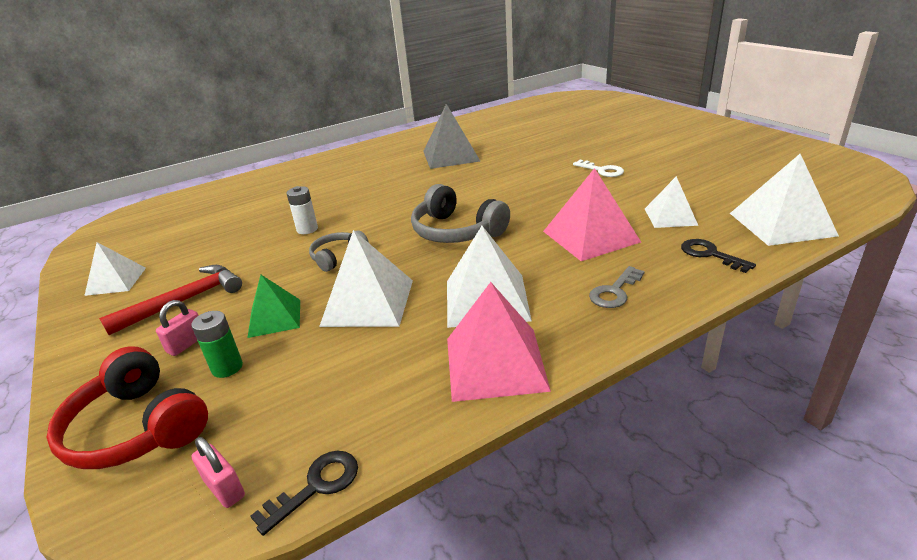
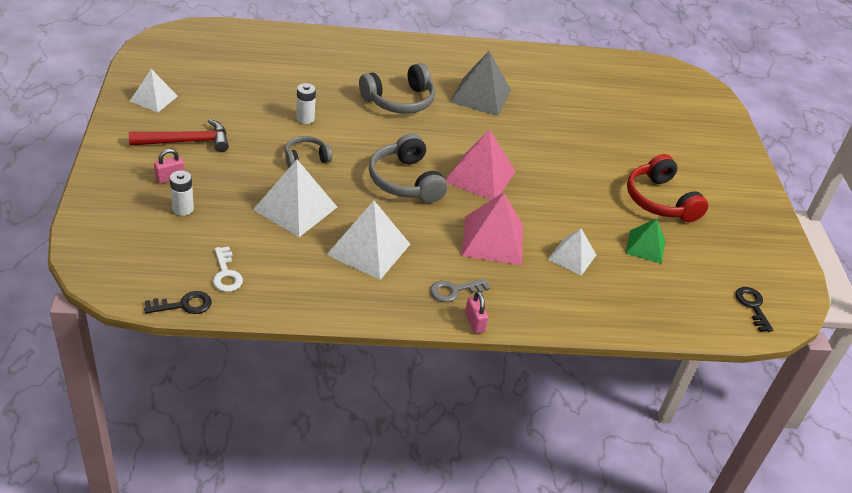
camera: 20 degrees right, 10 degrees up
red headphones [46,346,208,469] -> red headphones moved to [627,154,708,222]
green battery [191,311,243,378] -> white battery [170,171,194,216]
pink padlock [191,437,245,508] -> pink padlock moved to [465,291,489,334]
green pyramid [247,275,300,338] -> green pyramid moved to [625,218,666,264]
pink pyramid [447,282,551,402] -> pink pyramid moved to [445,129,516,200]
white key [573,160,624,177] -> white key moved to [213,246,243,292]
black key [681,239,756,273] -> black key moved to [736,287,773,332]
white pyramid [730,154,839,246] -> none
none -> grey headphones [359,63,435,114]

